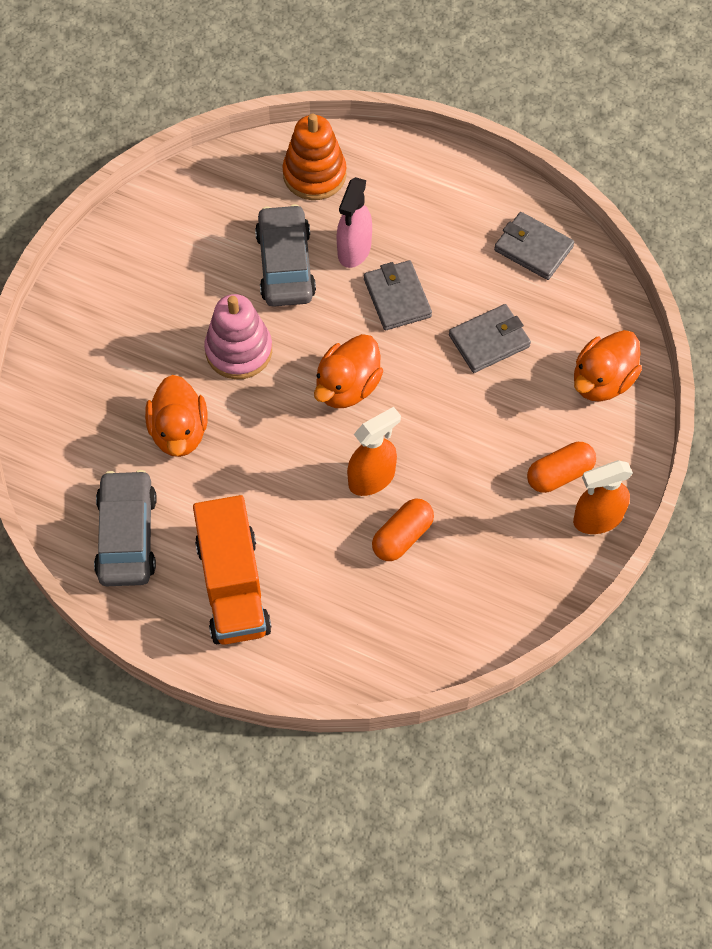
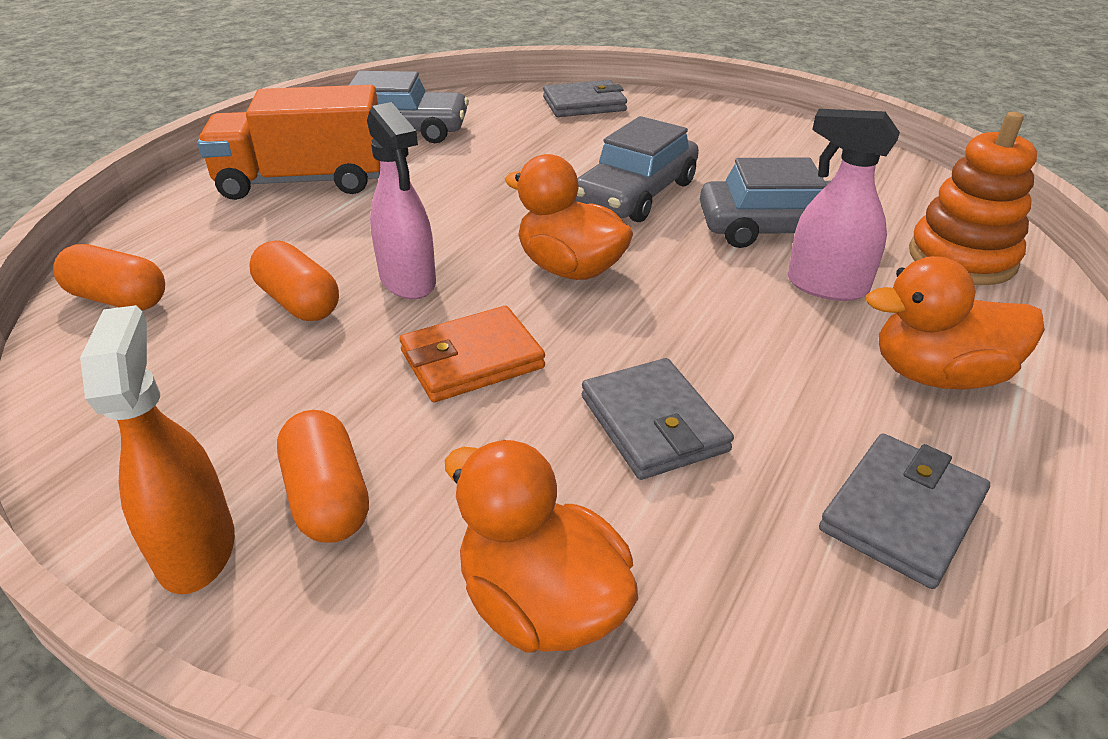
camera: 95 degrees right, 25 degrees down
orange duck [145,375,208,457] -> orange duck moved to [866,256,1045,390]
pink stacking toy [204,294,272,379] -> grey car [575,116,699,222]
orange spray bottle [347,407,401,496] -> pink spray bottle [367,102,436,299]
grey wallet [364,260,432,330] -> grey wallet moved to [543,80,627,117]
none -> orange capsule [53,244,165,310]
none -> orange wallet [399,306,545,402]

